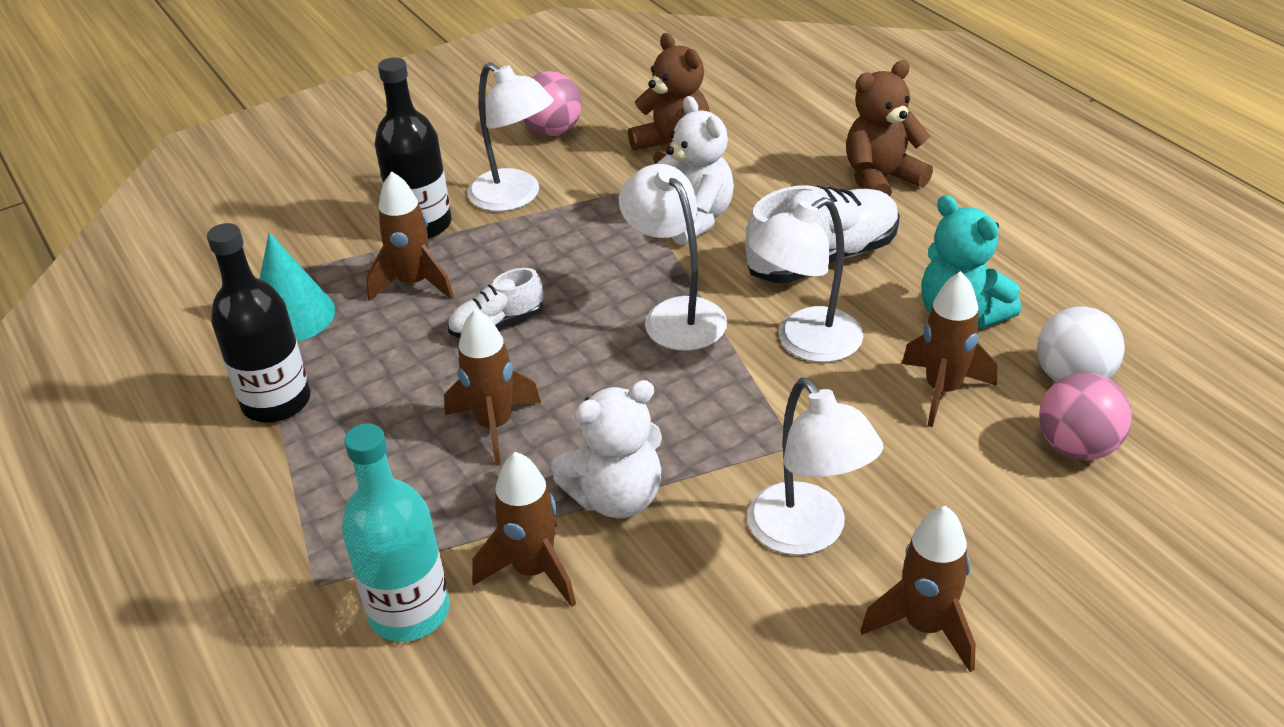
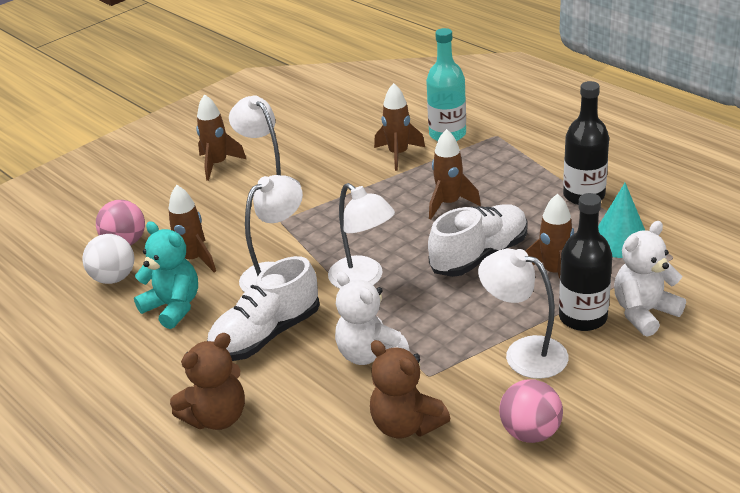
camera: 170 degrees right, 5 degrees down
white shoe [448,268,543,338] -> white shoe [428,204,527,277], size x1.80
white teddy bear [551,380,662,518] -> white teddy bear moved to [614,221,686,337]

